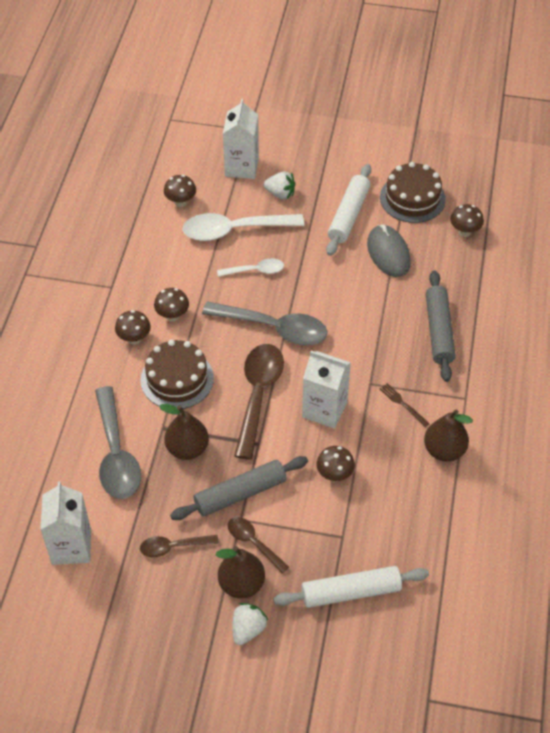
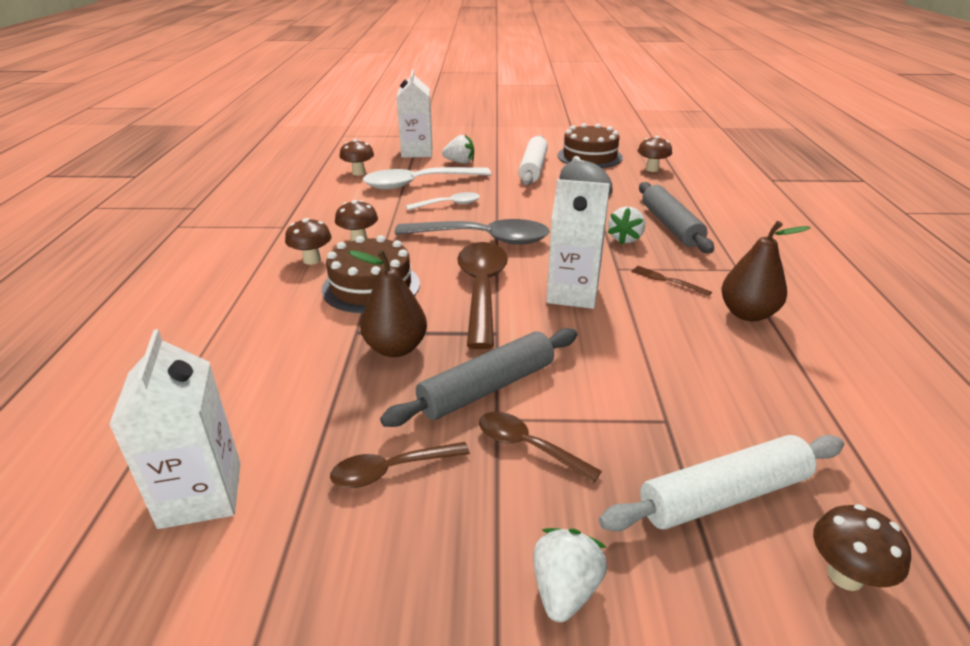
camera: 10 degrees left, 20 degrees down
grey spoon [95,386,141,499] -> none
brown pear [216,546,265,598] -> none
brown mushroom [316,446,355,482] -> brown mushroom moved to [813,504,911,591]
none -> white strawberry [608,207,645,244]

